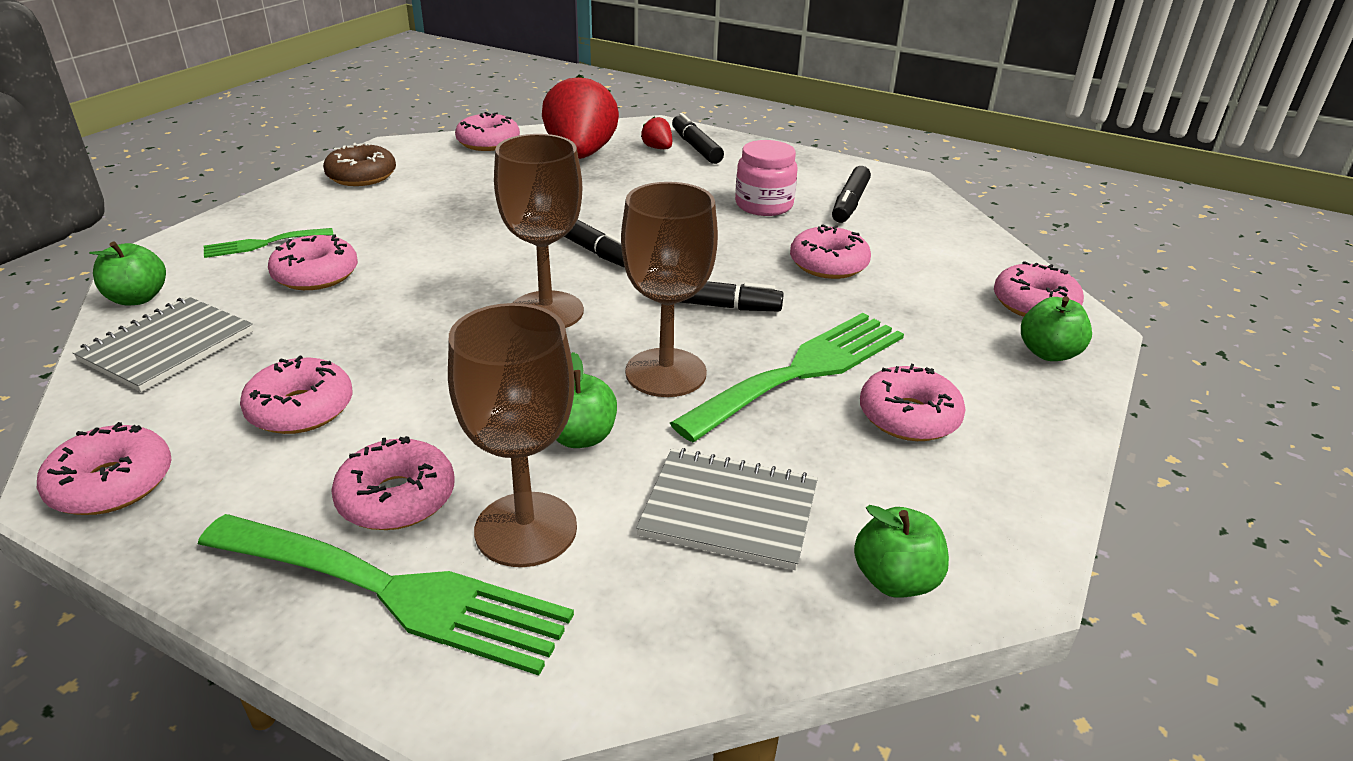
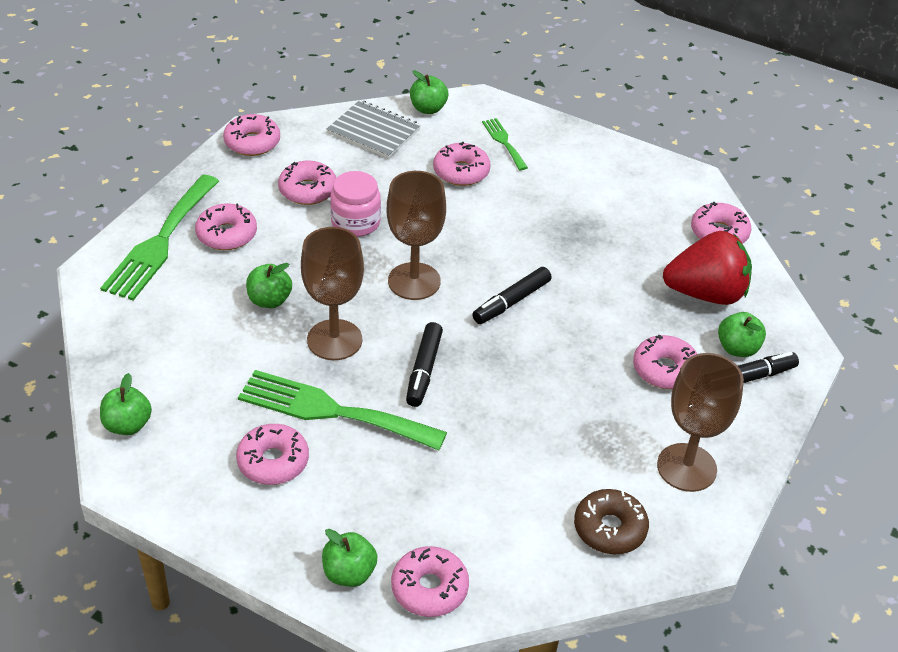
camera: 90 degrees right, 10 degrees up
brown donut [323,142,396,186] -> brown donut moved to [574,489,649,554]
brown goblet [448,303,577,567] -> brown goblet moved to [657,353,744,492]
grey notebook [636,448,818,570] -> none
red strawberry [641,116,672,149] -> green apple [718,312,766,357]
green fork [670,313,904,442] -> green fork turned 150 degrees clockwise [238,370,447,450]
pink jar [735,140,798,216] -> pink jar moved to [330,171,381,237]
pink donut [790,224,871,279] -> pink donut moved to [633,335,697,389]
black marker [832,166,871,223] -> none

